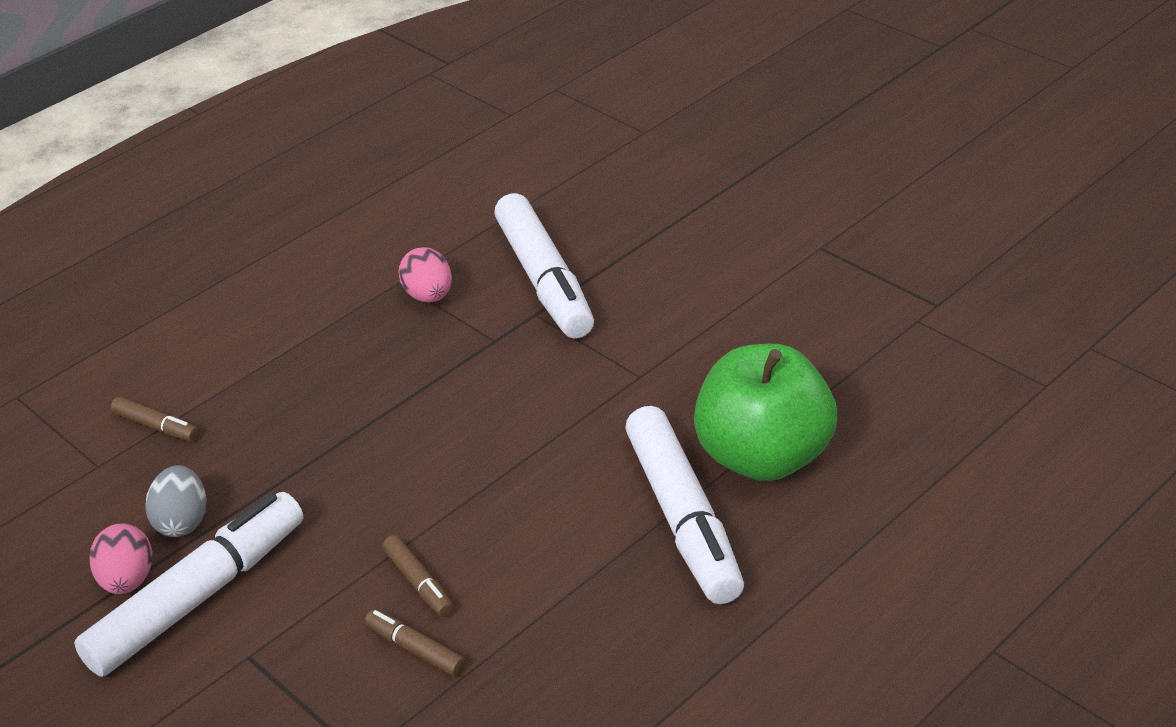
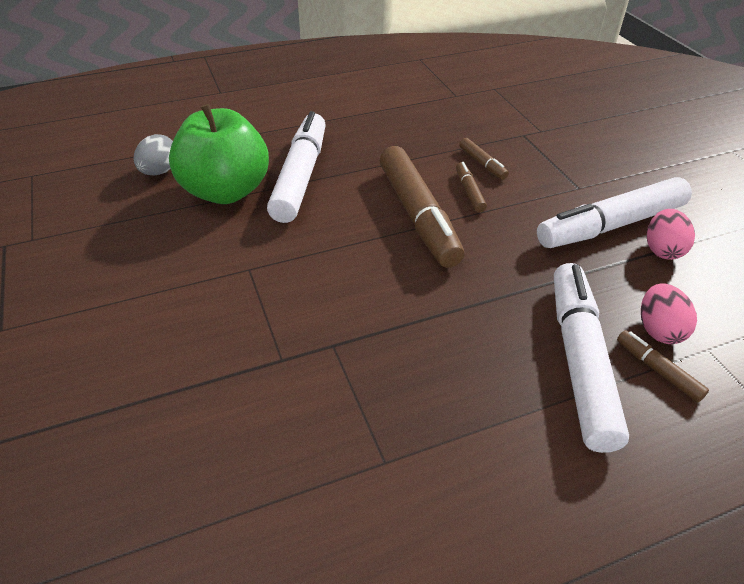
camera: 160 degrees left, 5 degrees up
grey egg [145,465,207,537] -> grey egg moved to [134,134,173,175]
pink egg [398,247,452,303] -> pink egg moved to [641,283,697,344]
white marker [494,193,594,339] -> white marker moved to [554,263,629,453]
none -> brown marker [380,146,464,268]

